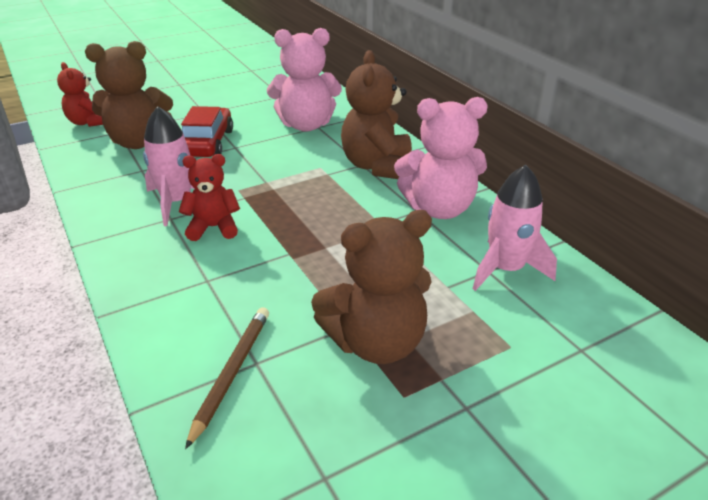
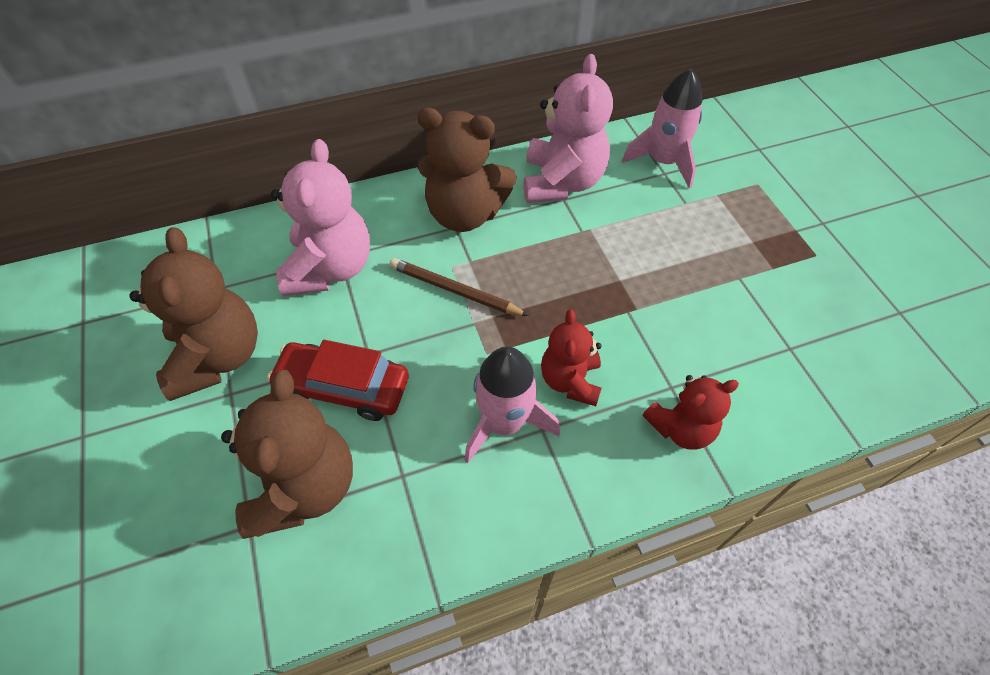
camera: 80 degrees left, 20 degrees up
red teddy bear [57,62,103,127] -> red teddy bear moved to [643,375,739,450]
brown pencil [185,307,269,449] -> brown pencil moved to [389,258,529,316]
brown teddy bear [311,210,432,364] -> brown teddy bear moved to [129,227,258,401]

